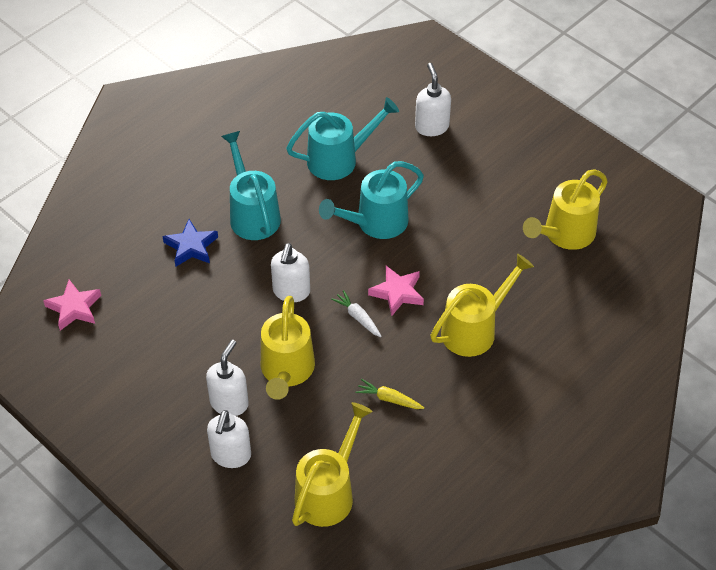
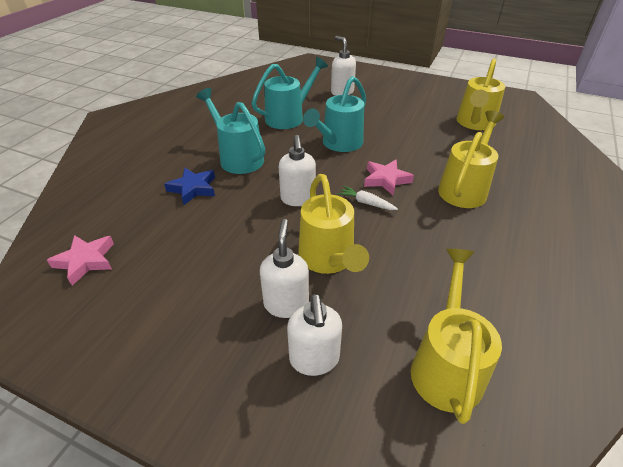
camera: 20 degrees left, 10 degrees down
yellow carrot [355,379,424,409] -> none

